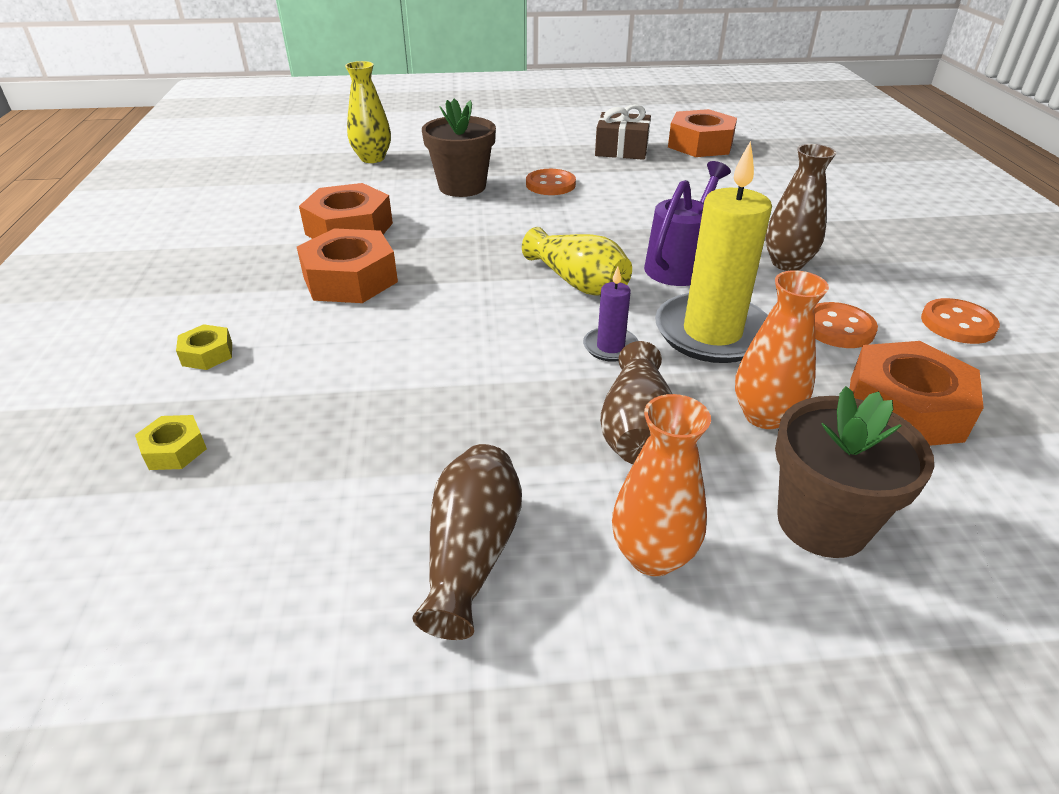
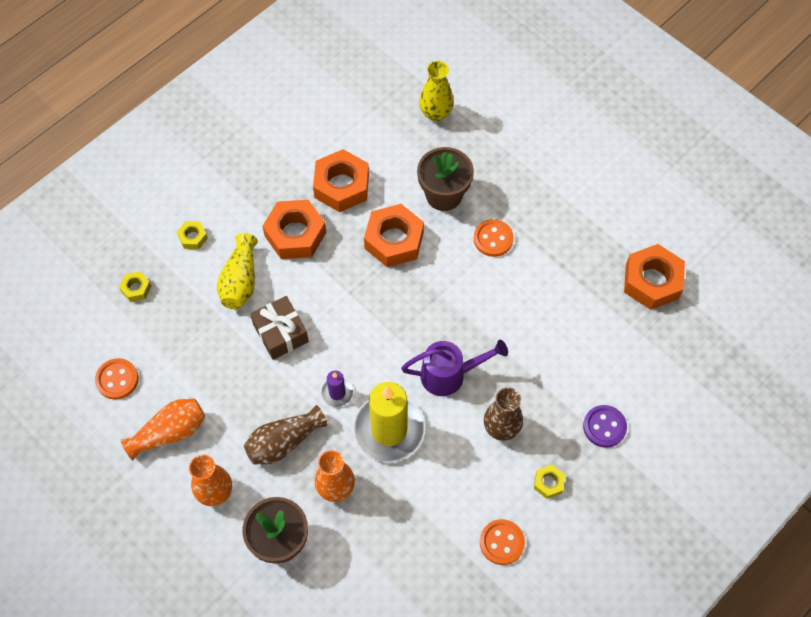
camera: 50 degrees right, 25 degrees up
brown vase [412,444,522,640] -> orange vase [121,399,205,461]
yellow vase [522,227,632,296] -> yellow vase moved to [217,233,258,309]
brown gift [595,104,651,160] -> brown gift moved to [250,296,309,360]
orange button [814,302,878,348] -> orange button moved to [95,358,138,400]
orange nut [850,341,984,446] -> orange nut moved to [364,204,424,267]
none -> yellow nut [534,465,565,499]
none -> purple button [583,405,627,448]

